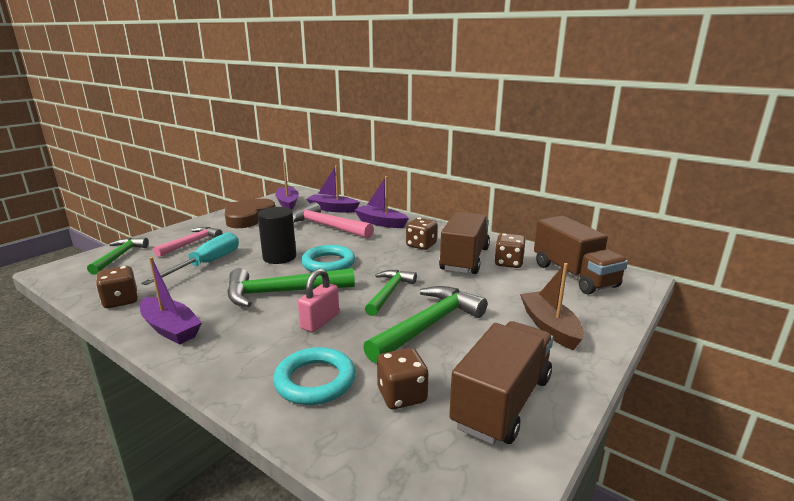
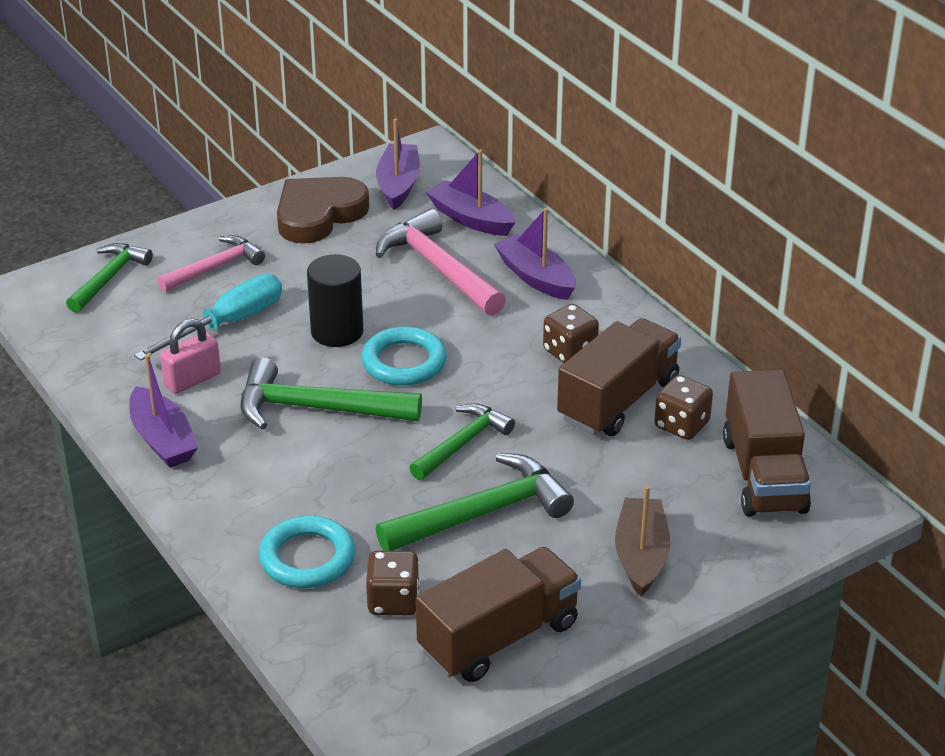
camera: 20 degrees right, 15 degrees up
brown dice [96,266,138,308] -> none
pink padlock [298,268,339,332] -> pink padlock moved to [160,318,221,394]

